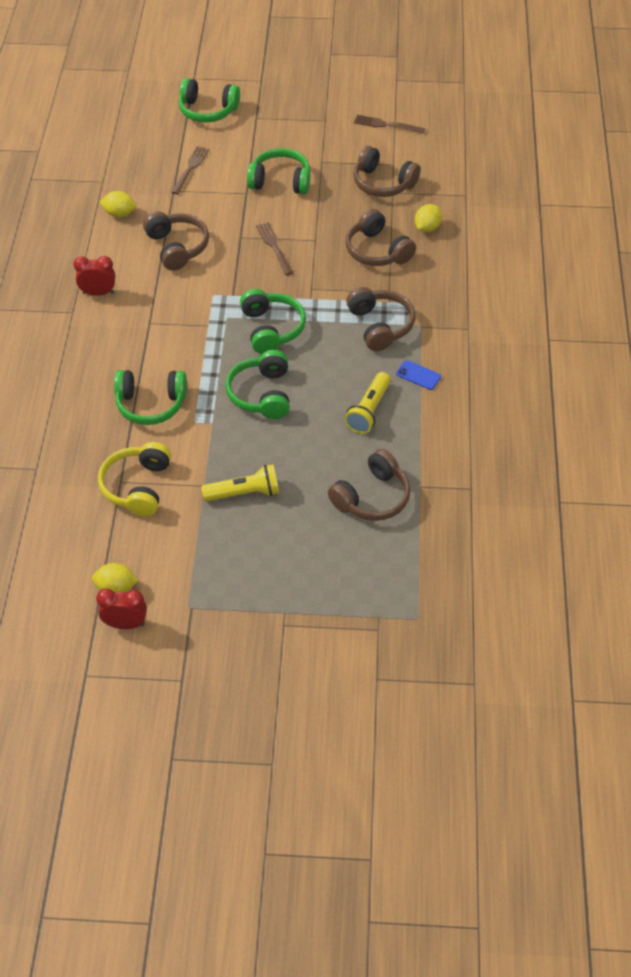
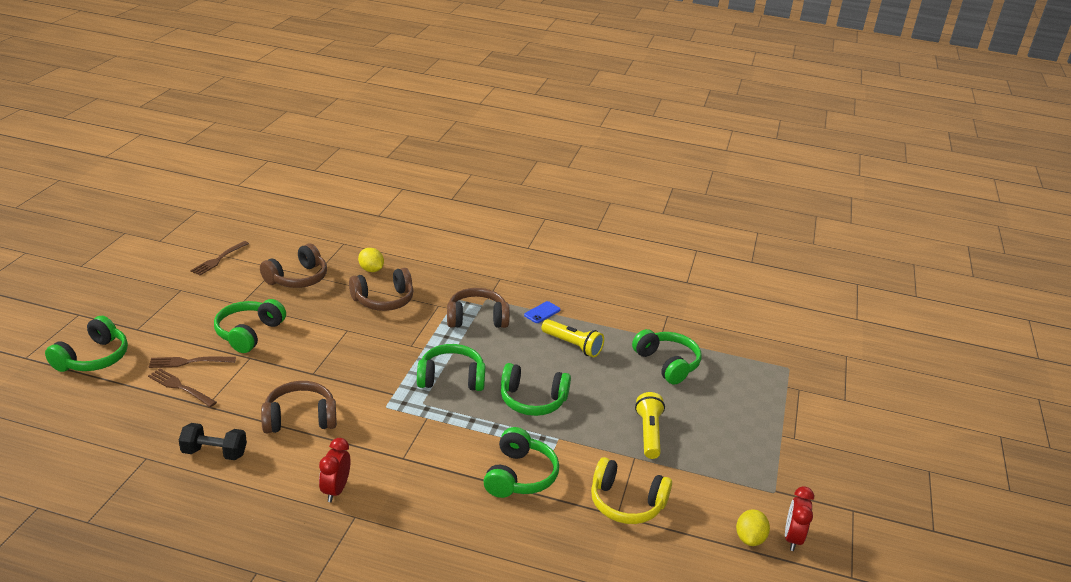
camera: 80 degrees left, 20 degrees down
yellow lemon [99,191,136,217] -> black dumbbell [179,423,247,460]
brown fork [256,222,293,275] -> brown fork moved to [149,357,236,368]
brown headphones [328,449,411,521] -> green headphones [632,329,702,385]

